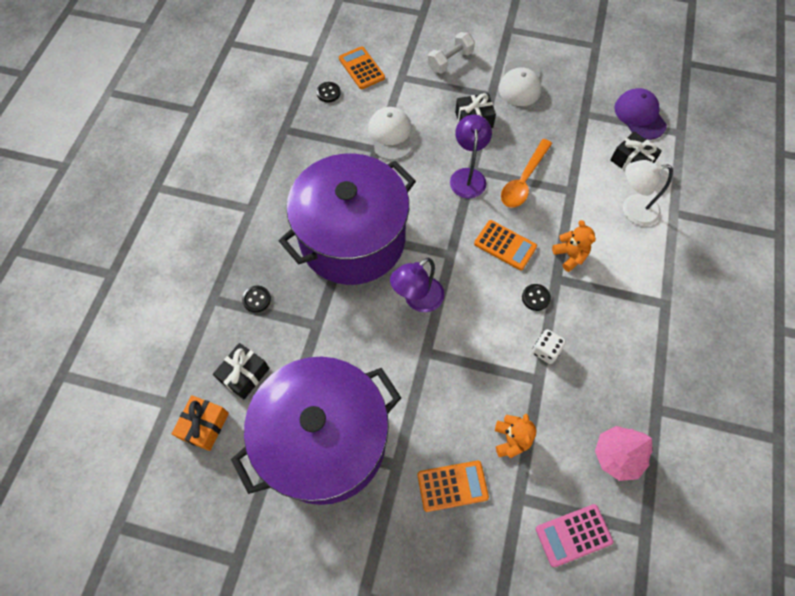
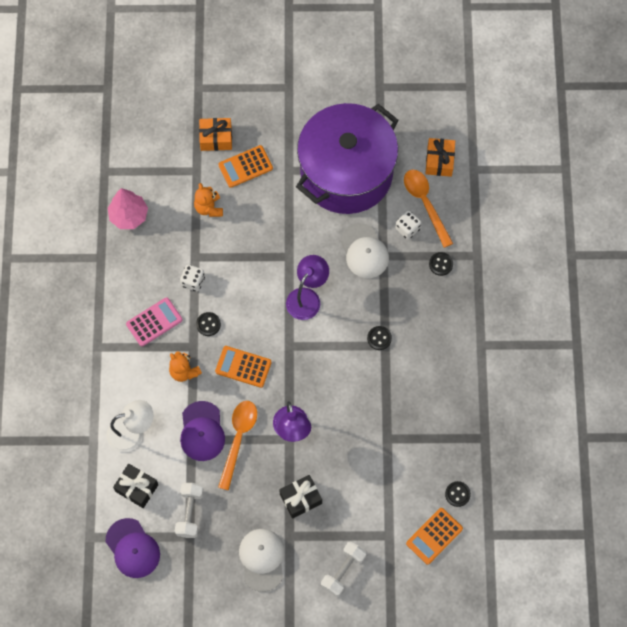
camera: 165 degrees right, 5 degrees up
black gift [213,343,270,399] -> orange spoon [404,170,453,248]
purple pot [279,154,416,285] -> black button [367,326,392,350]
orange calculator [339,46,385,89] -> orange calculator turned 90 degrees clockwise [406,508,463,565]
white cap [368,107,412,160] -> white cap moved to [341,223,389,278]
pink calculator [536,504,613,567] -> pink calculator moved to [126,297,183,346]
none -> white dumbbell [175,483,204,538]
none -> purple cap [180,401,225,461]
none -> orange gift [199,118,232,151]
none -> white dice [395,211,421,239]

